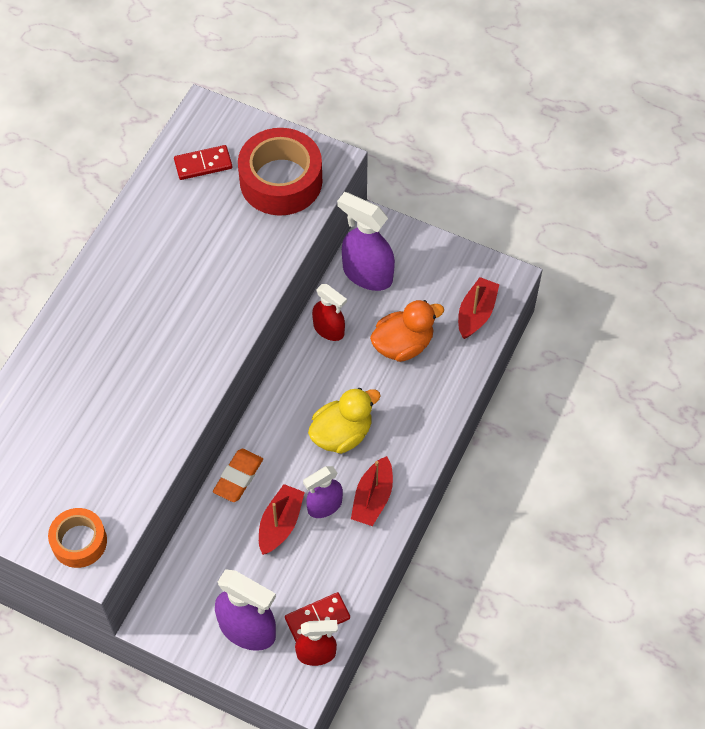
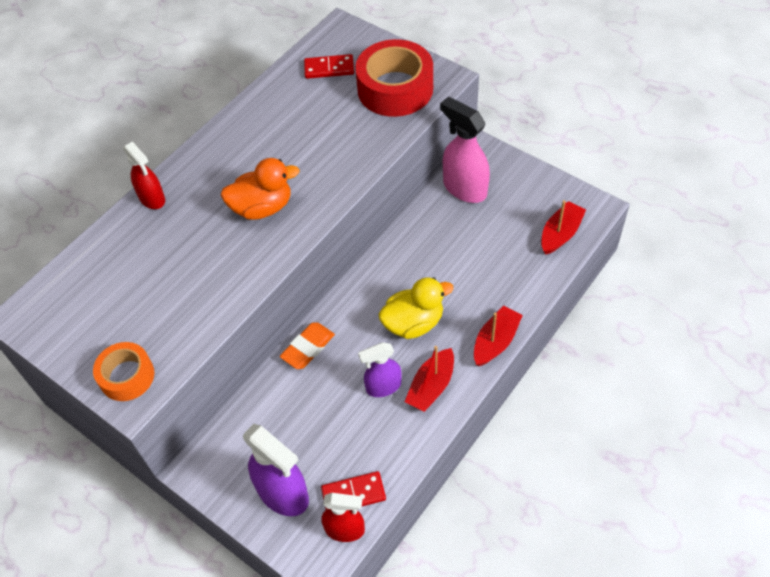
camera: 15 degrees right, 5 degrees down
red boat [259,484,305,555] -> red boat moved to [474,306,523,366]
red spray bottle [312,284,347,341] -> red spray bottle moved to [123,141,165,209]
purple spray bottle [337,192,395,291] -> pink spray bottle [440,96,490,203]
orange duck [370,300,444,362] -> orange duck moved to [220,158,300,220]

